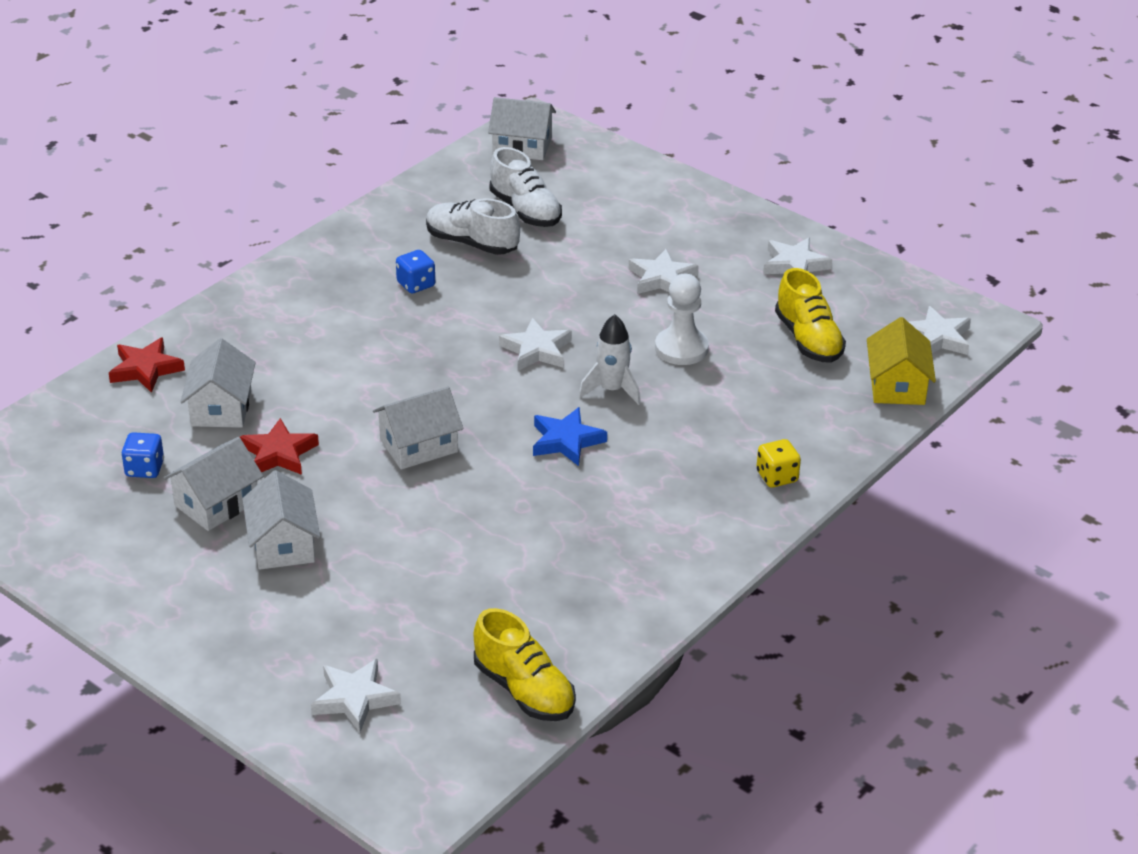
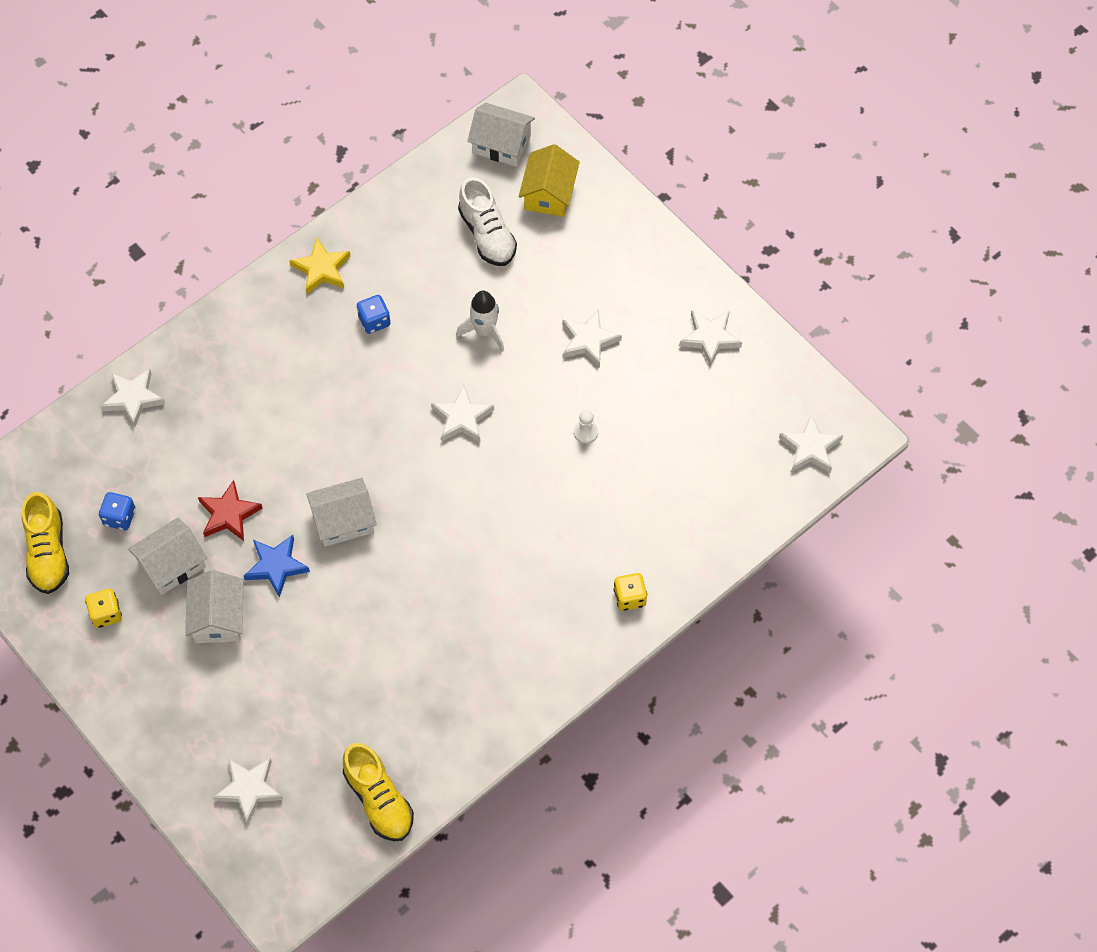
camera: 10 degrees right, 25 degrees up
red star [109,337,185,393] -> white star [101,369,165,427]
white house [181,338,256,428] -> none
white shoe [426,198,520,255] -> none
blue star [533,407,607,466] -> blue star moved to [244,535,310,598]
white rocket [579,314,641,405] -> white rocket moved to [456,291,504,351]
white pawn [655,274,709,365] -> white pawn [574,410,598,444], size x0.53
yellow shoe [775,268,846,363] -> yellow shoe moved to [22,492,69,594]
yellow house [867,317,936,405] -> yellow house moved to [519,144,580,217]
none -> yellow dice [85,589,122,628]
none -> yellow star [290,237,351,294]

